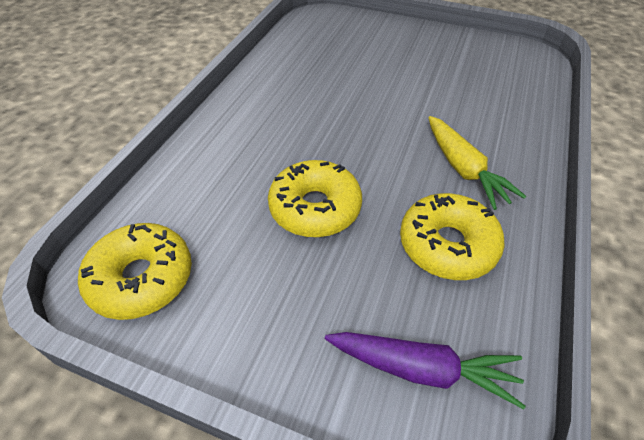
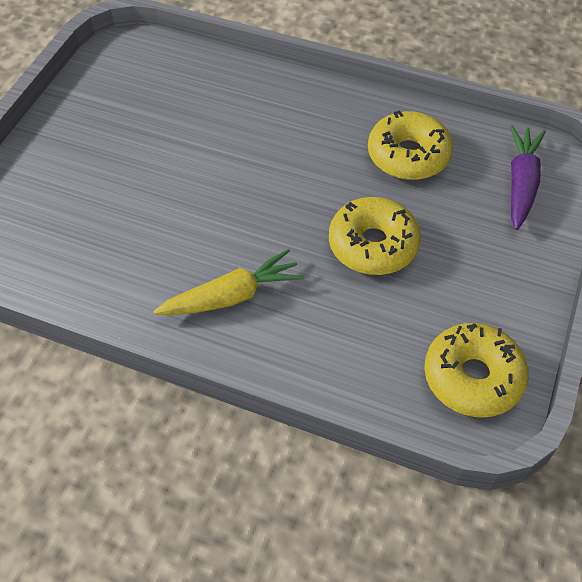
camera: 90 degrees left, 5 degrees up
yellow carrot [428,116,526,210] -> yellow carrot moved to [153,249,305,315]

